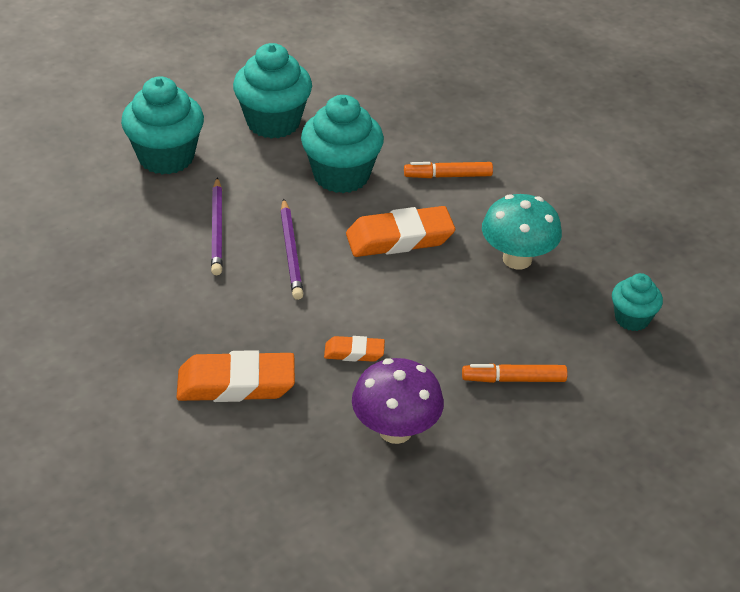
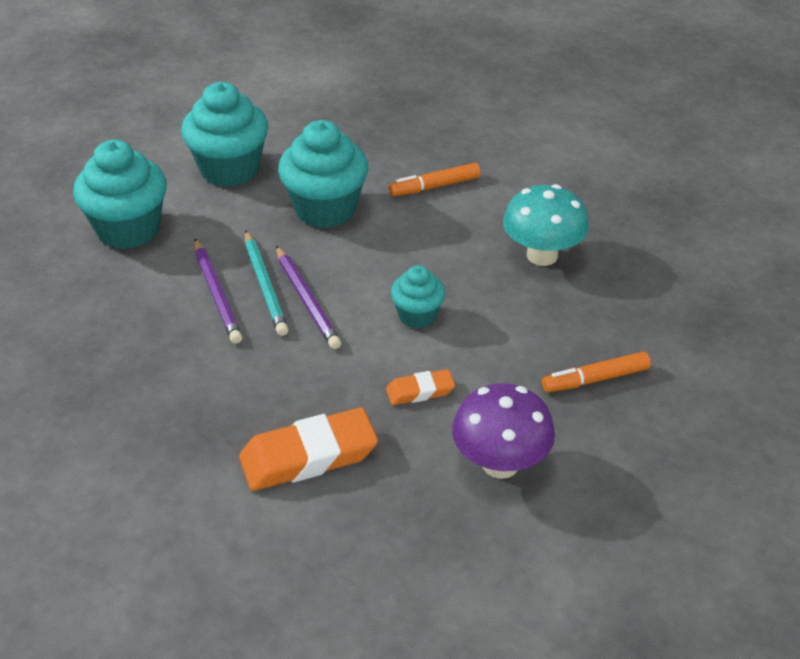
camera: 15 degrees left, 0 degrees up
orange eraser [346,206,455,257] -> none
turquoise cupcake [612,273,663,331] -> turquoise cupcake moved to [390,265,445,329]
none -> turquoise pencil [245,230,289,336]

